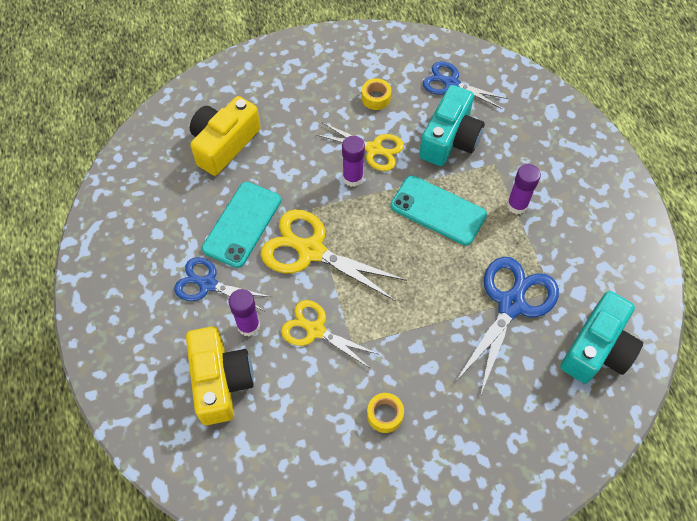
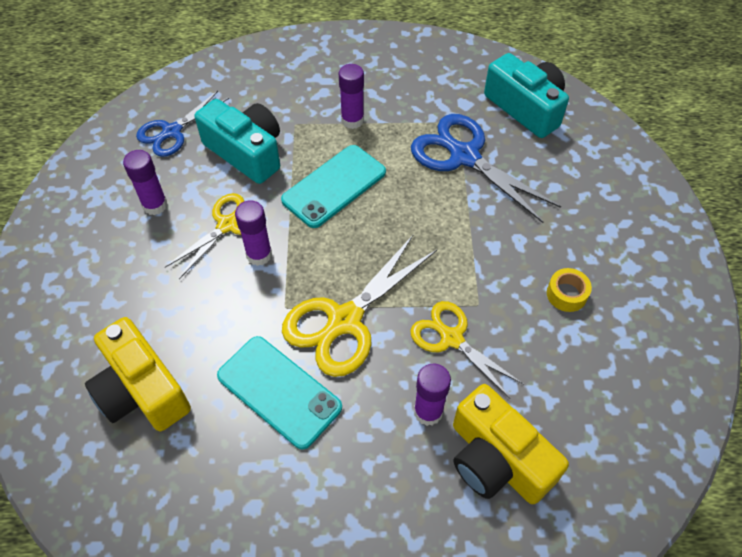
camera: 75 degrees left, 5 degrees down
blue scissors [174,257,271,312] -> none
yellow camera [186,326,254,425] -> yellow camera turned 135 degrees counterclockwise [453,384,569,504]
yellow scissors [281,300,380,369] -> yellow scissors turned 90 degrees clockwise [410,301,524,398]
yellow tape [362,78,391,110] -> purple glue stick [123,150,168,215]

